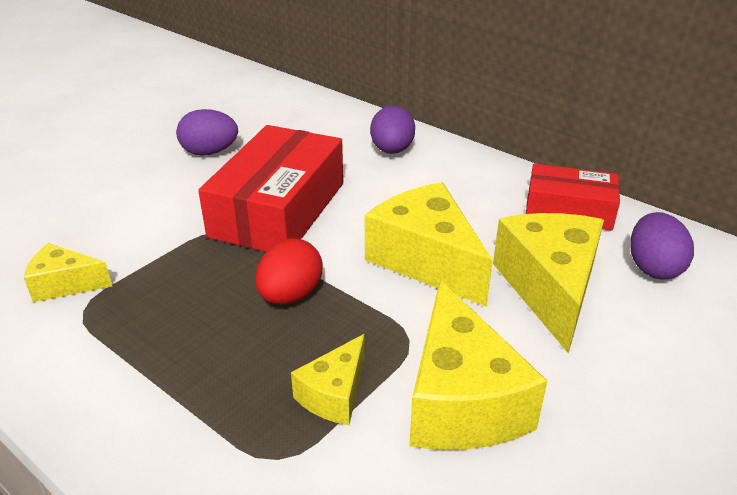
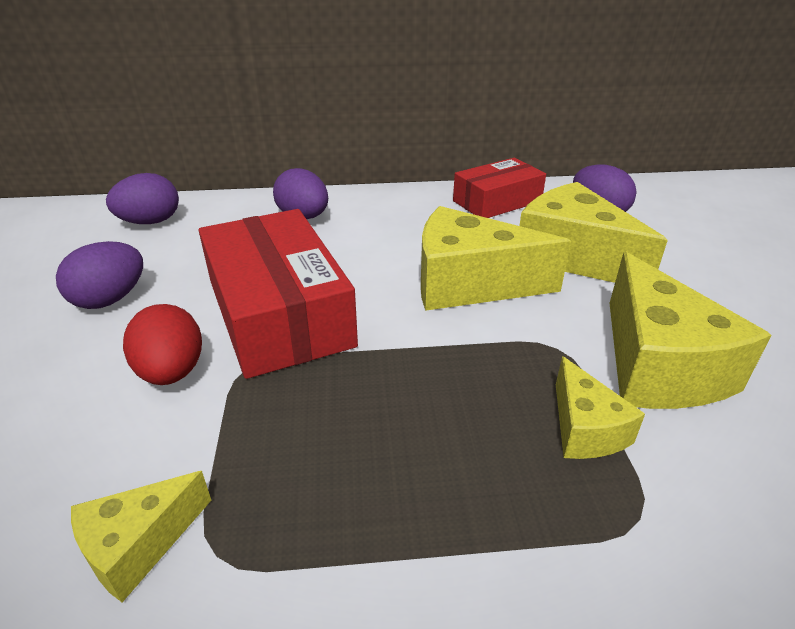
camera: 45 degrees left, 0 degrees up
red egg [255,238,322,304] -> red egg moved to [123,304,202,385]
yellow cheese [409,280,547,450] -> yellow cheese turned 45 degrees clockwise [609,252,771,409]
none -> purple egg [106,173,179,224]

